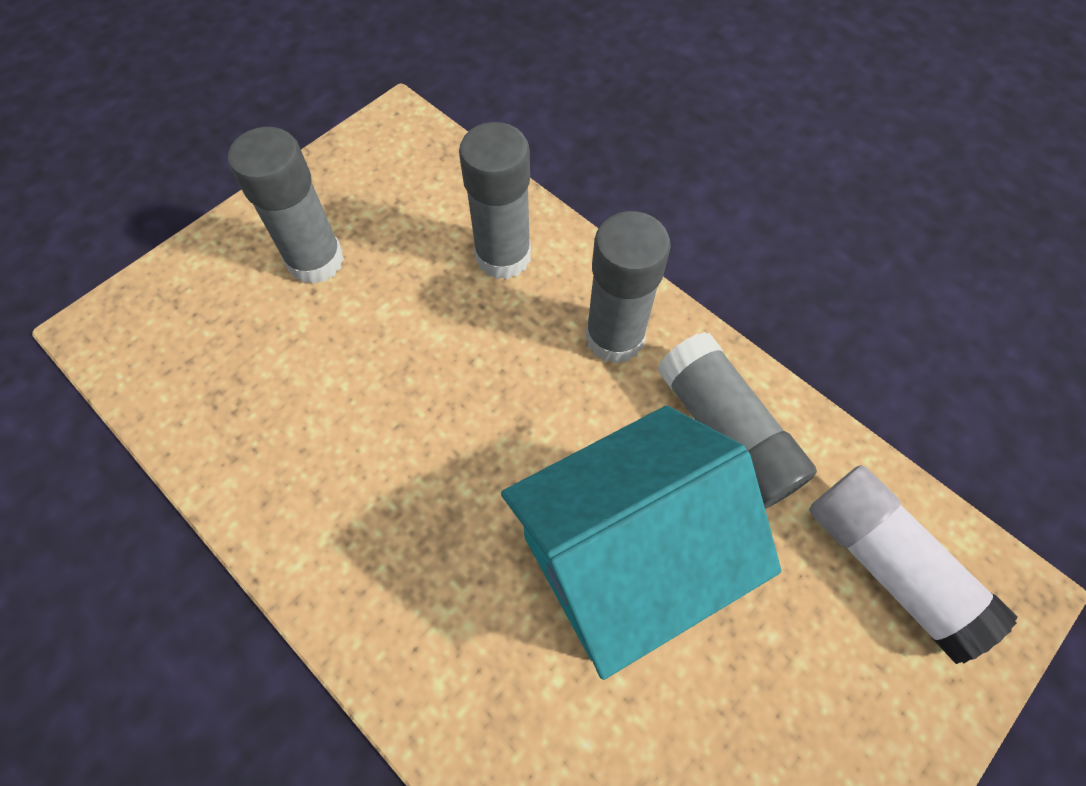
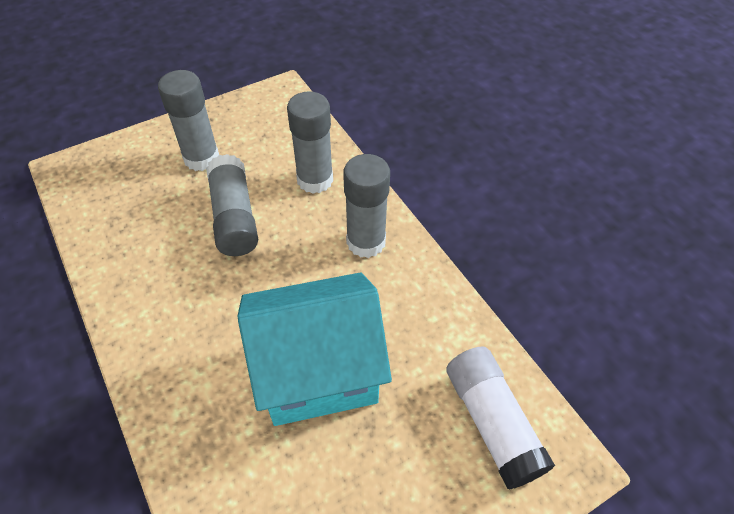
camera: 15 degrees right, 10 degrees down
grey glue stick [657,332,817,509] -> grey glue stick moved to [206,154,258,256]

